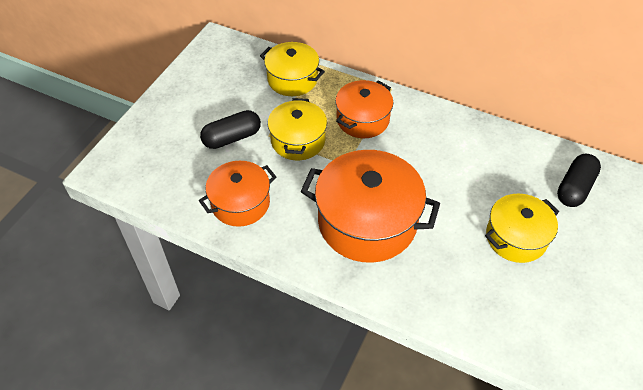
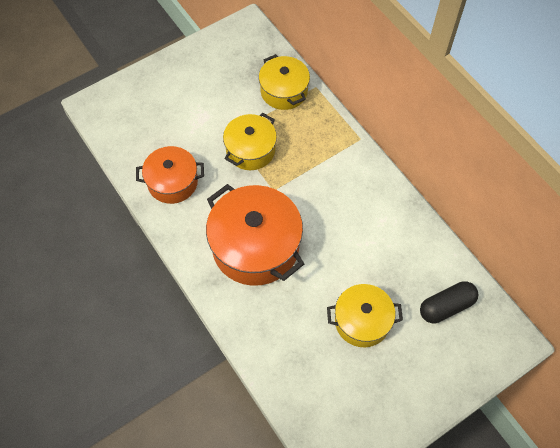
camera: 30 degrees right, 10 degrees up
black capsule [200,110,261,149] -> none
orange pot [335,80,393,138] -> none

